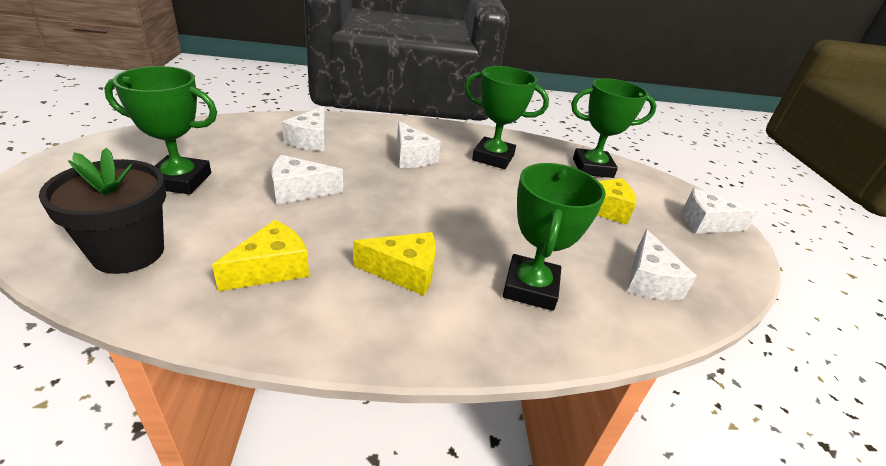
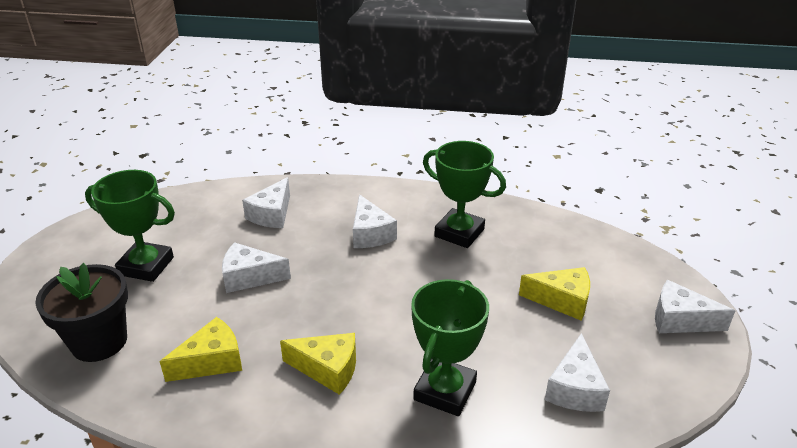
camera: 15 degrees right, 0 degrees up
green trophy [571,78,657,178] -> none

